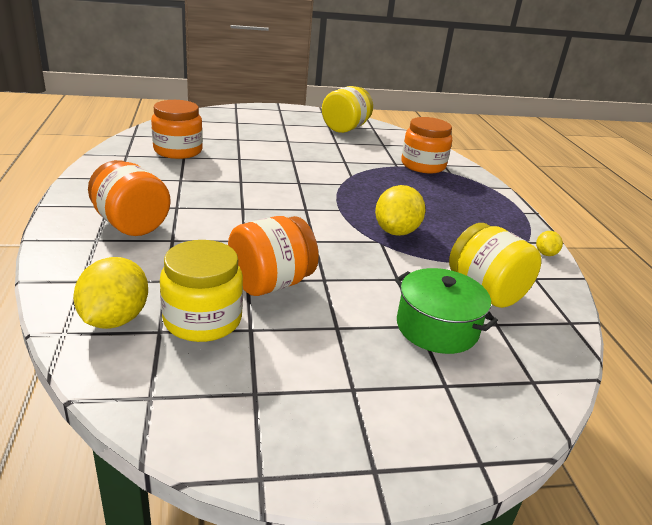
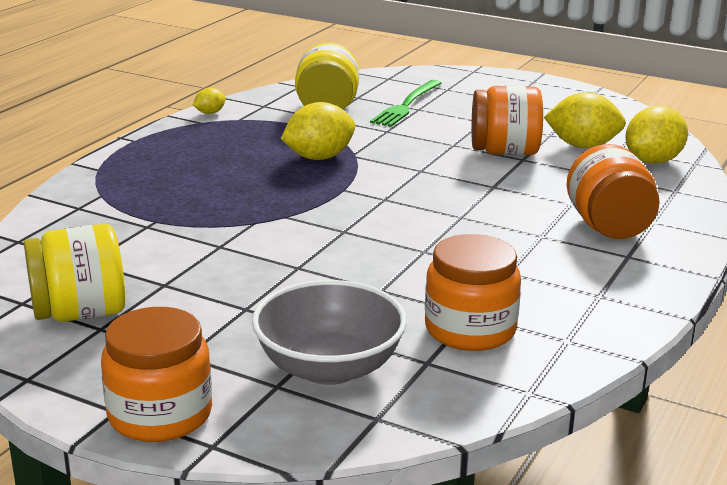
camera: 140 degrees left, 5 degrees down
yellow jar [160,240,243,342] -> yellow lemon [544,92,626,148]
green pot [395,268,498,354] -> green fork [370,80,441,127]
orange jar [401,117,452,173] -> orange jar moved to [101,307,212,442]
none -> grey bowl [252,280,407,385]

